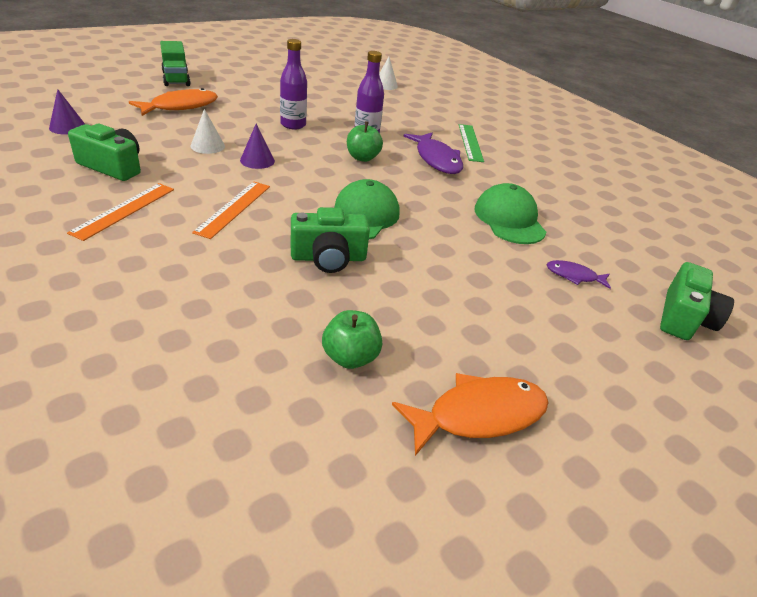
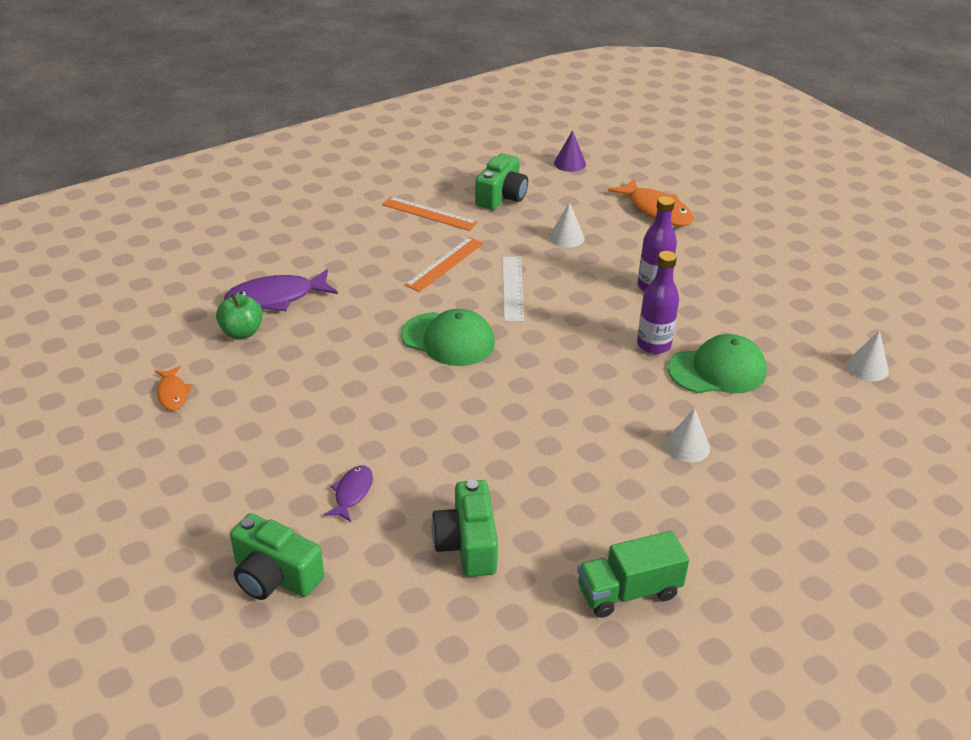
camera: 95 degrees right, 0 degrees up
green truck [160,41,191,86] -> green truck moved to [578,531,689,618]
orange ruler [192,181,270,239] -> orange ruler turned 75 degrees counterclockwise [405,237,484,292]
purple cone [240,124,275,169] -> none
green camera [291,207,370,273] -> green camera moved to [432,480,498,577]
green apple [347,121,383,162] -> none
orange fish [392,373,549,456] -> orange fish [155,366,193,410], size x0.55
purple fish [404,133,463,174] -> purple fish moved to [224,269,338,311]
green ruler [459,124,484,162] -> white cone [665,408,710,463]
green cap [474,183,547,244] -> green cap moved to [668,334,766,393]
none -> white ruler [502,257,524,322]

